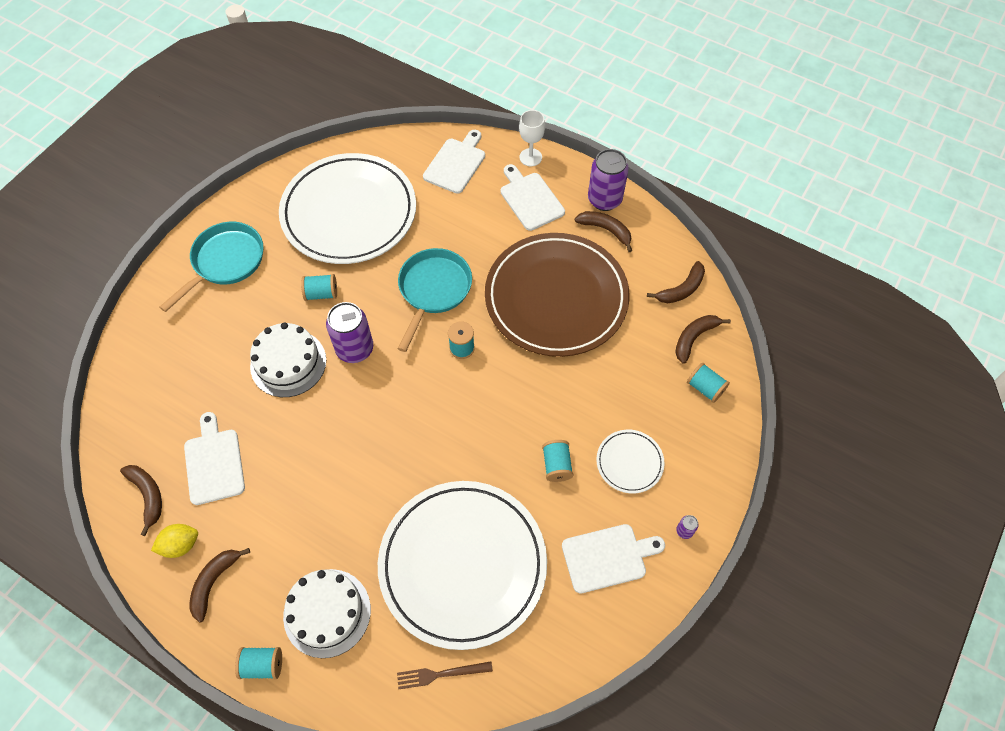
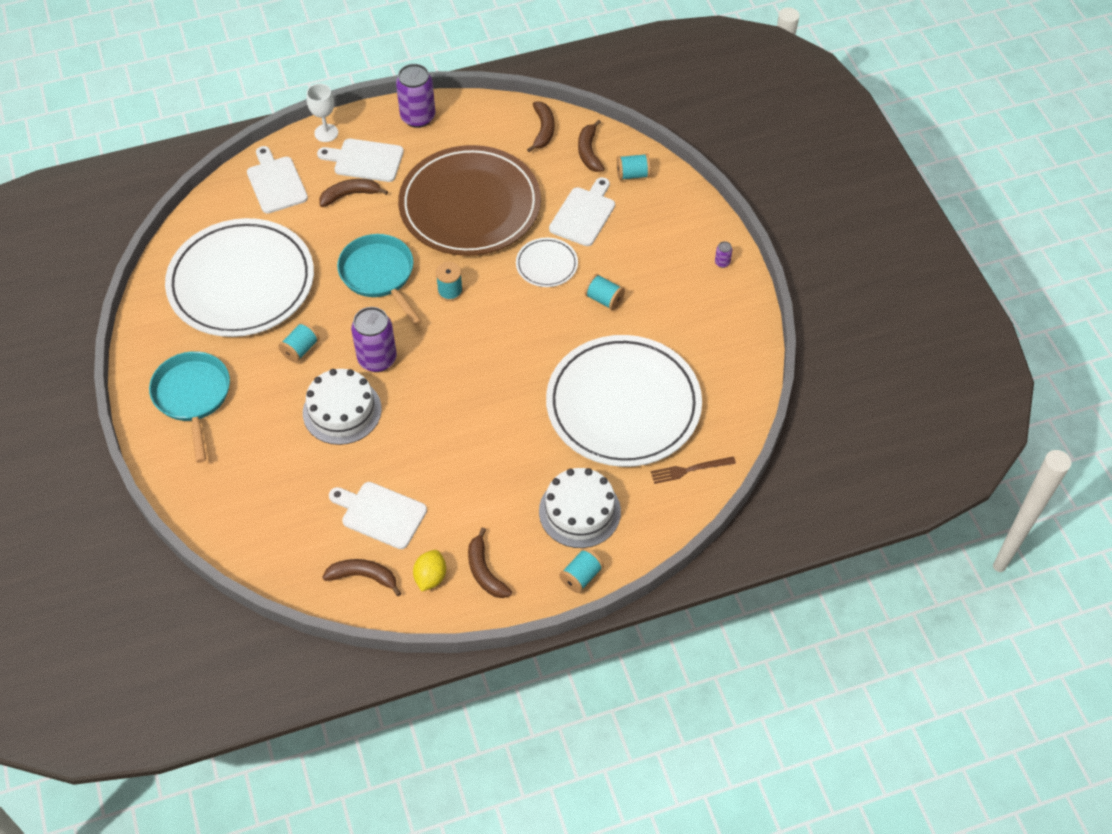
camera: 50 degrees left, 5 degrees down
brown fork [397,661,493,689] -> brown fork turned 45 degrees clockwise [651,457,736,484]
white cutting board [562,524,665,593] -> white cutting board moved to [549,177,615,246]
brown banana [575,211,632,252] -> brown banana moved to [319,179,388,207]
white plate [596,430,665,493] -> white plate moved to [516,237,578,287]

